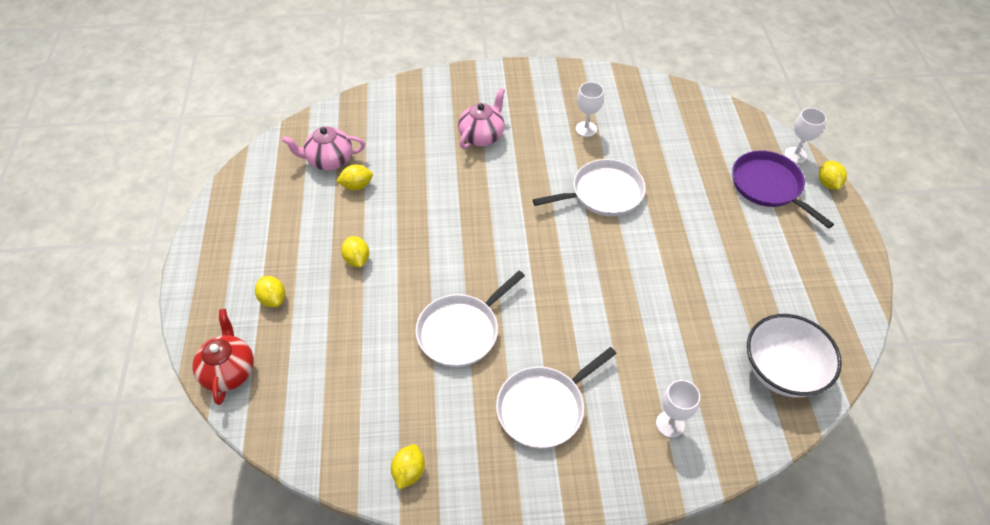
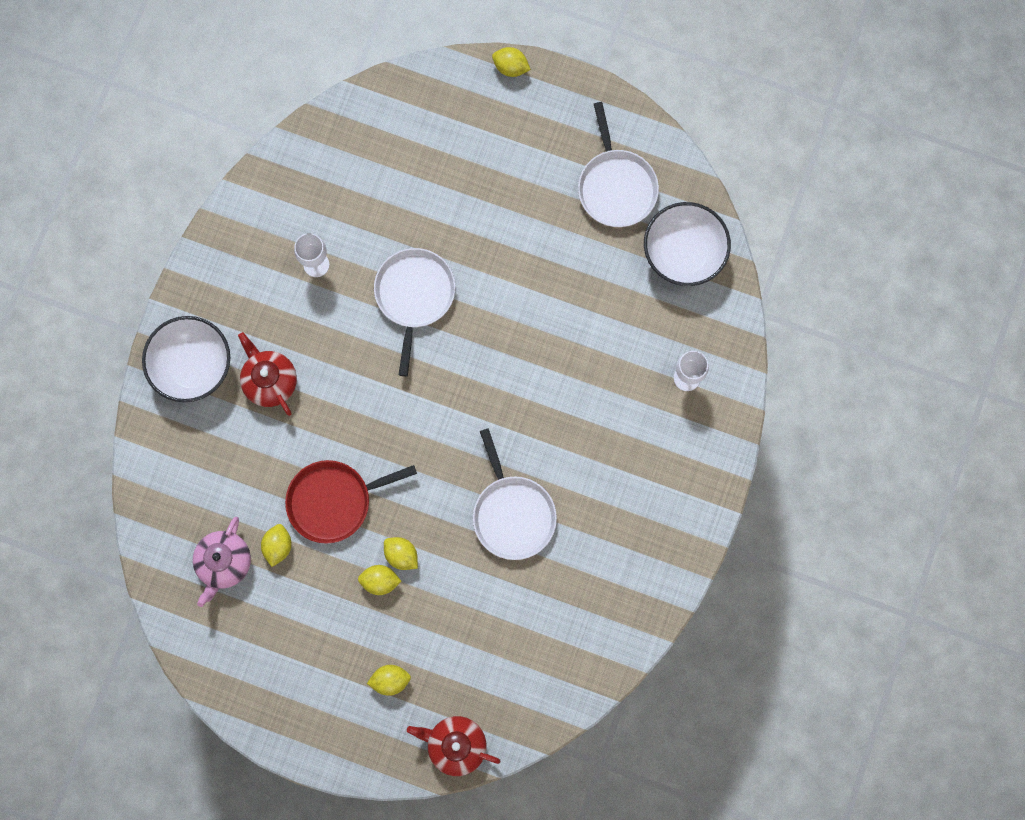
camera: 65 degrees left, 25 degrees up
yellow lemon [391,444,425,490] -> yellow lemon moved to [384,537,418,570]
pink teapot [458,88,505,149] -> red teapot [238,332,297,416]
white pan [496,347,617,449] -> white pan moved to [578,102,659,227]
purple pan [732,150,834,229] -> none
white goblet [784,108,826,163] -> none
none -> white bowl [142,316,230,402]
none -> red pan [285,460,417,544]

